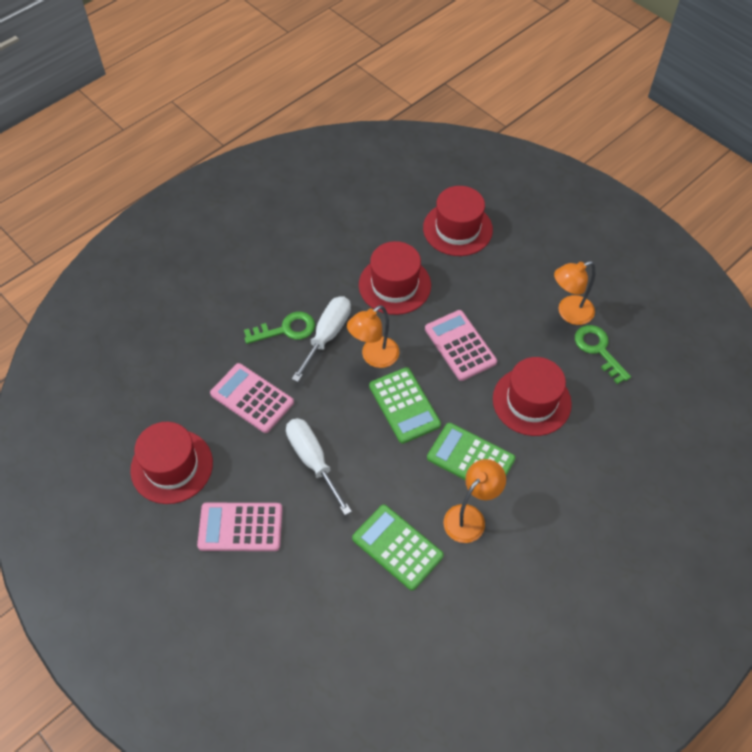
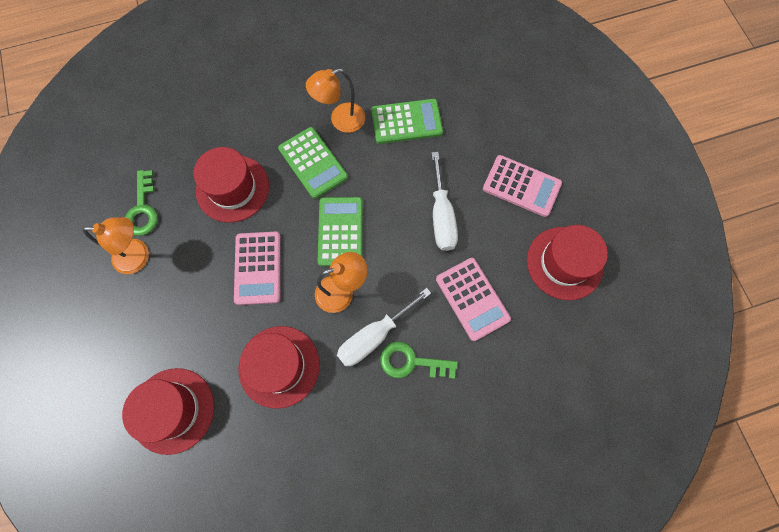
camera: 155 degrees left, 15 degrees up
green calculator [352,505,444,591] -> green calculator turned 75 degrees counterclockwise [371,99,443,144]

